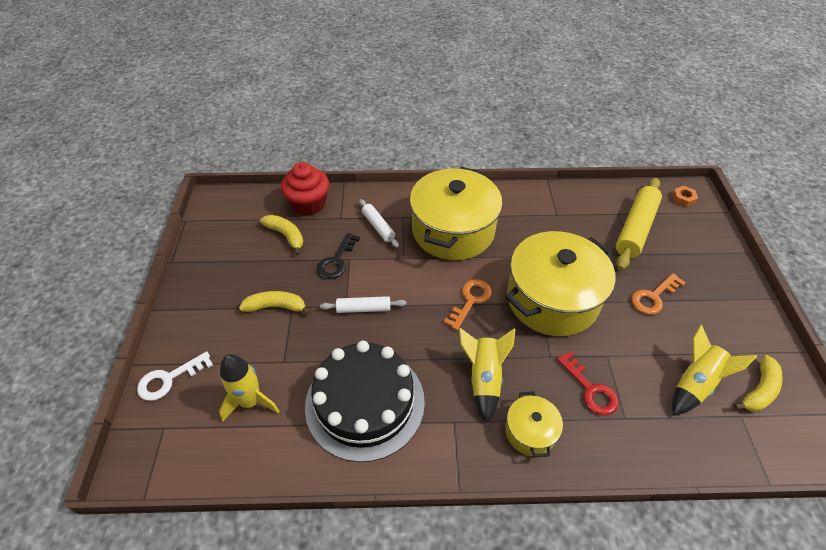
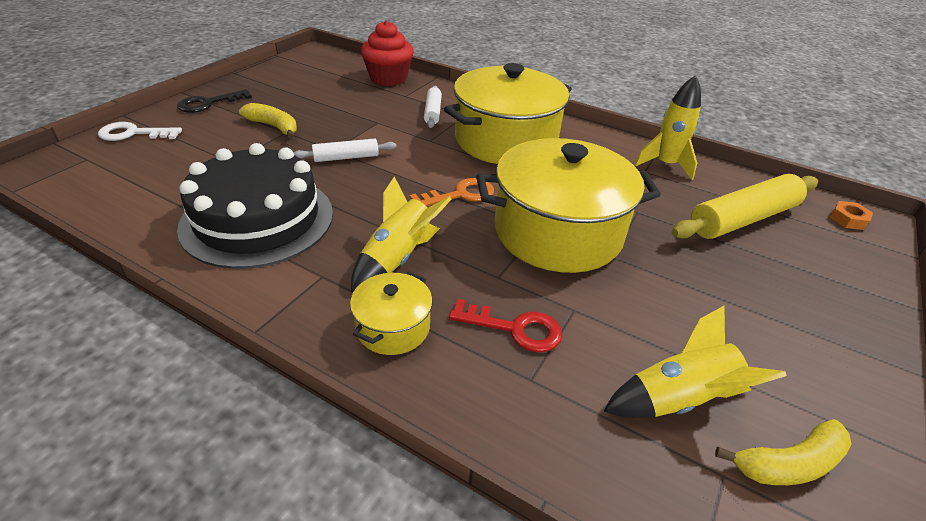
camera: 30 degrees right, 10 degrees down
yellow rocket [219,354,279,421] -> yellow rocket moved to [635,75,701,180]
yellow banana [260,215,303,255] -> none
black key [317,233,360,280] -> black key moved to [177,89,252,113]
white rolling pin [320,296,406,313] -> white rolling pin turned 45 degrees counterclockwise [294,139,397,162]
red key [557,351,619,416] -> red key turned 75 degrees counterclockwise [449,299,562,352]
orange key [631,273,686,315] -> none

